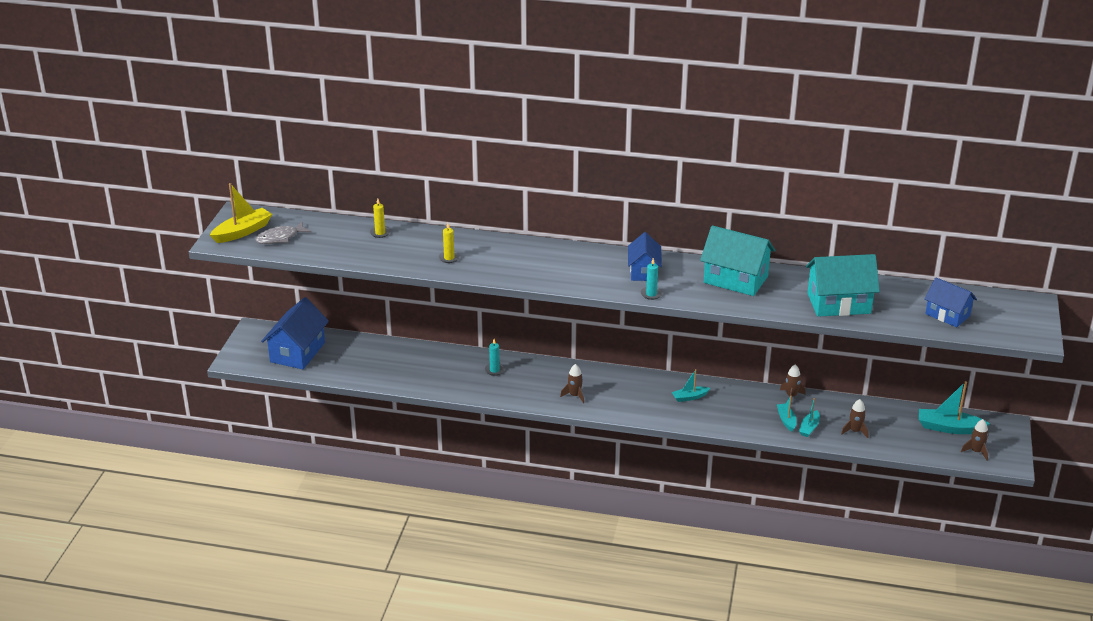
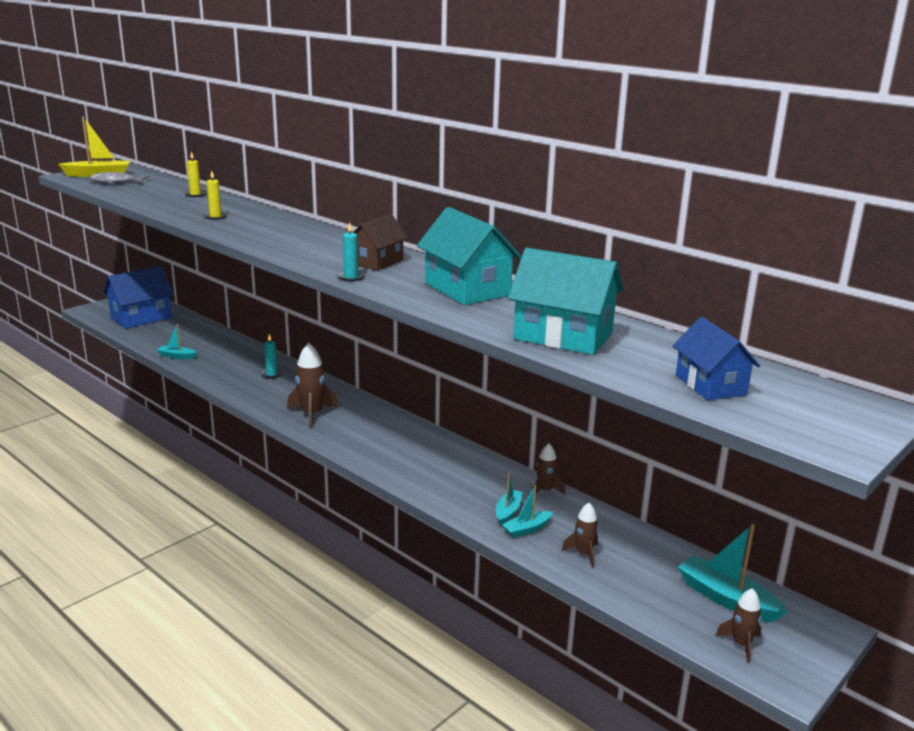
camera: 30 degrees right, 10 degrees down
brown rocket [560,364,584,403] -> brown rocket [287,343,338,429], size x1.66
blue house [628,232,662,281] -> brown house [353,214,408,271]
turquoise boat [672,369,710,402] -> turquoise boat moved to [157,324,198,359]

